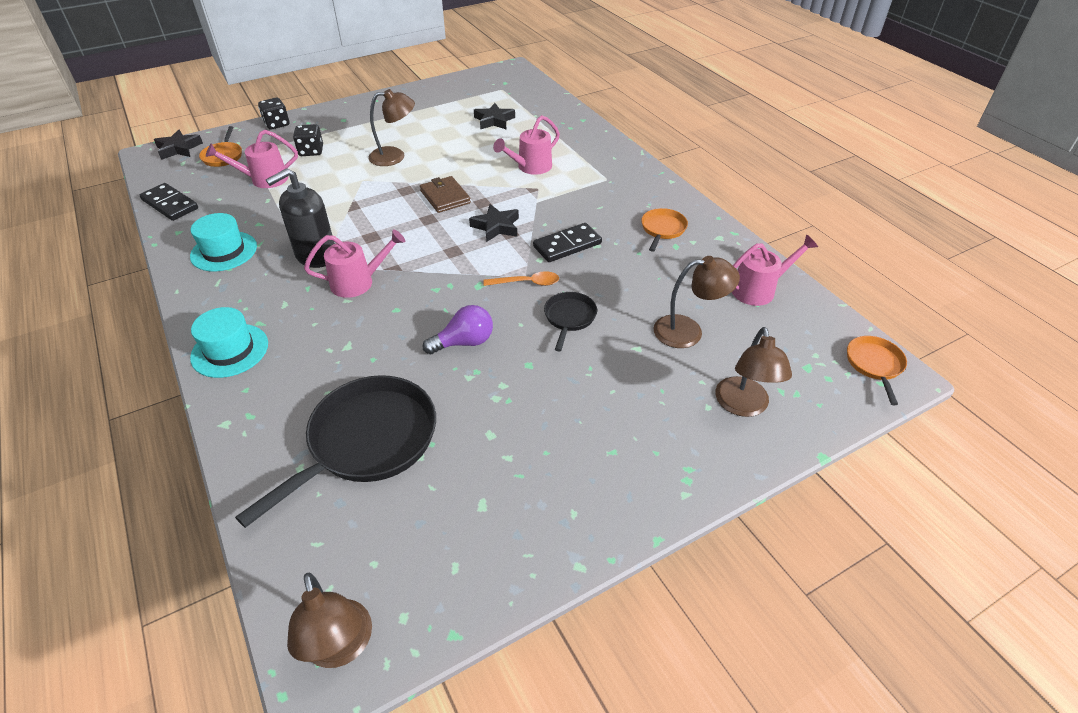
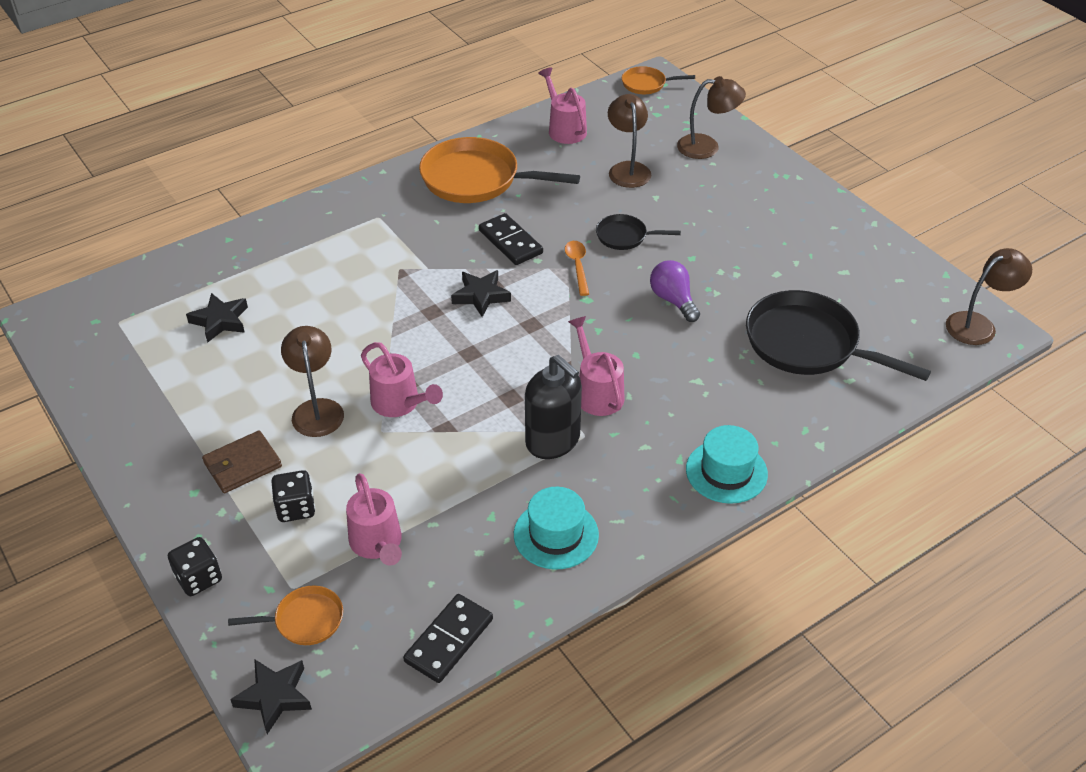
camera: 95 degrees left, 0 degrees up
brown wallet [420,176,471,213] -> brown wallet moved to [202,430,282,493]
pink watering can [493,115,560,175] -> pink watering can moved to [361,342,443,417]
orange pan [641,208,688,252] -> orange pan [419,137,580,203], size x2.02

